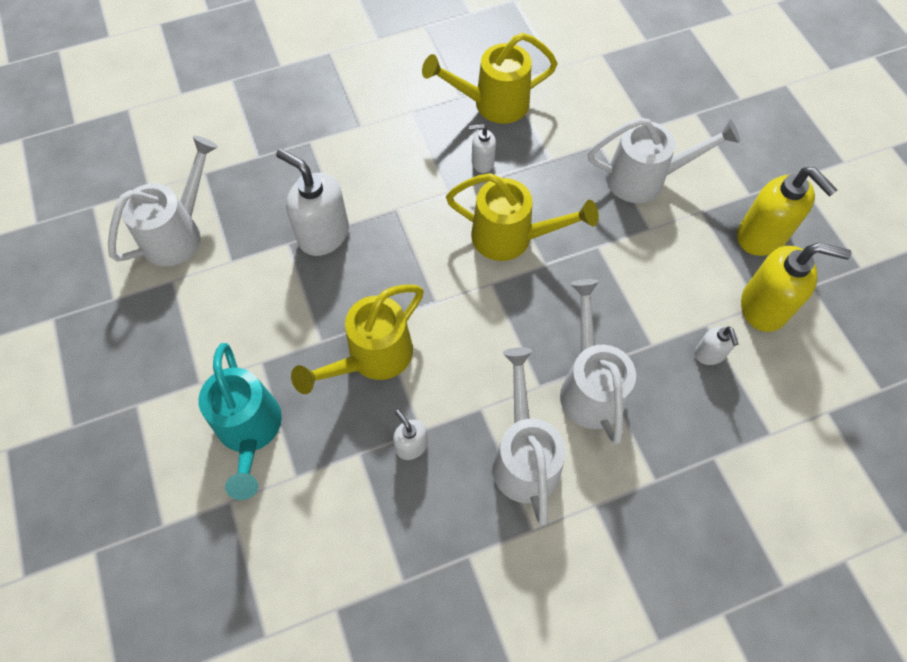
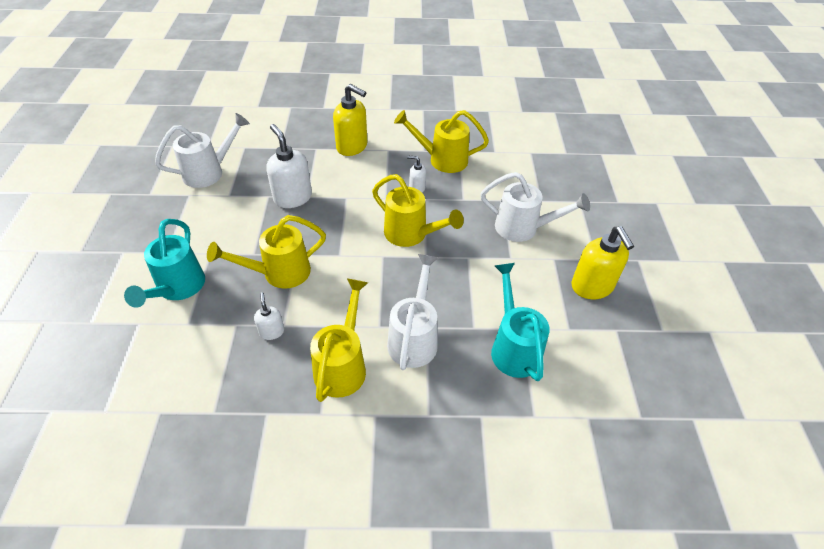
camera: 20 degrees right, 15 degrees down
white watering can [492,347,566,525] -> yellow watering can [310,278,368,402]
white soap dispenser [694,326,738,365] -> turquoise watering can [491,263,550,381]
yellow soap dispenser [741,243,852,332] -> yellow soap dispenser moved to [333,84,367,156]

